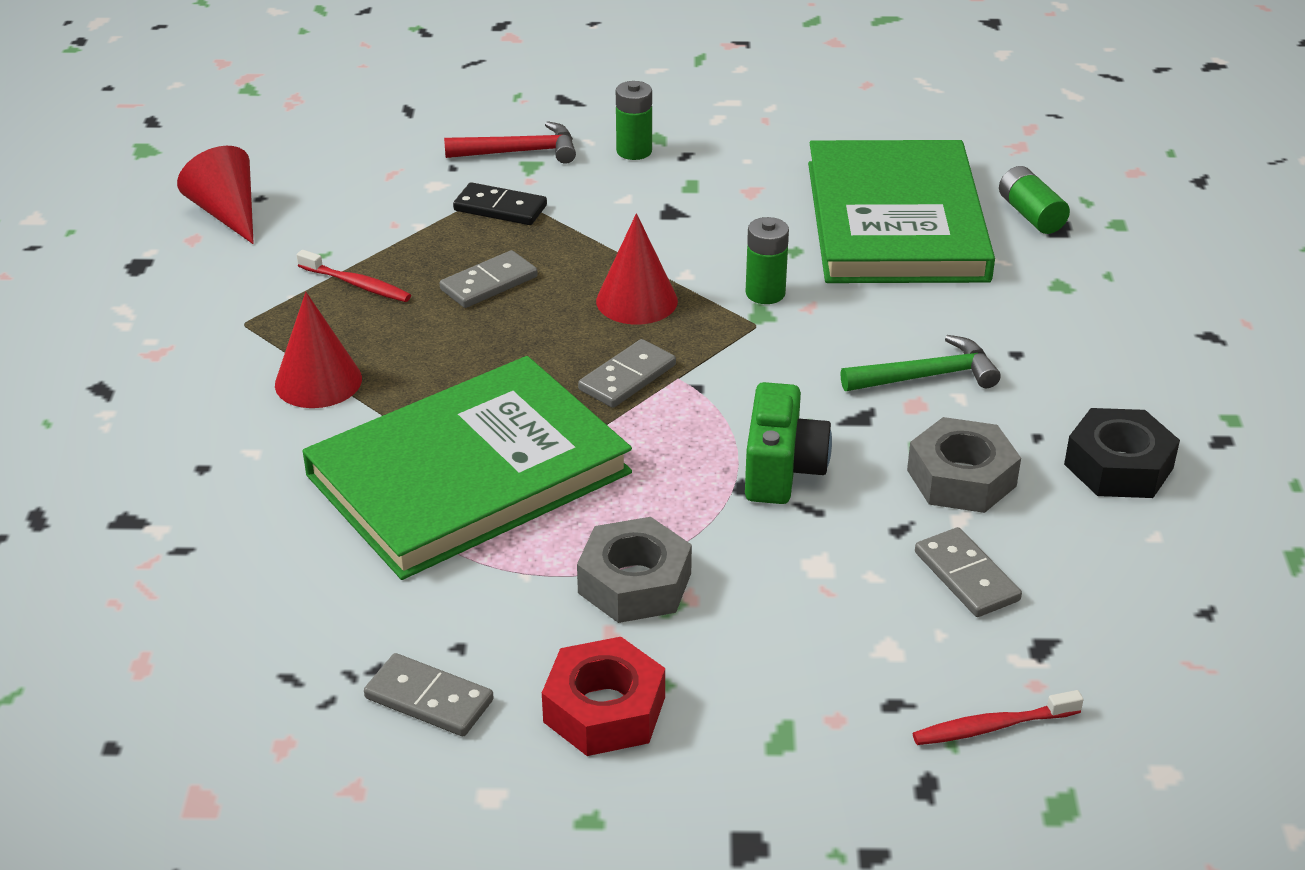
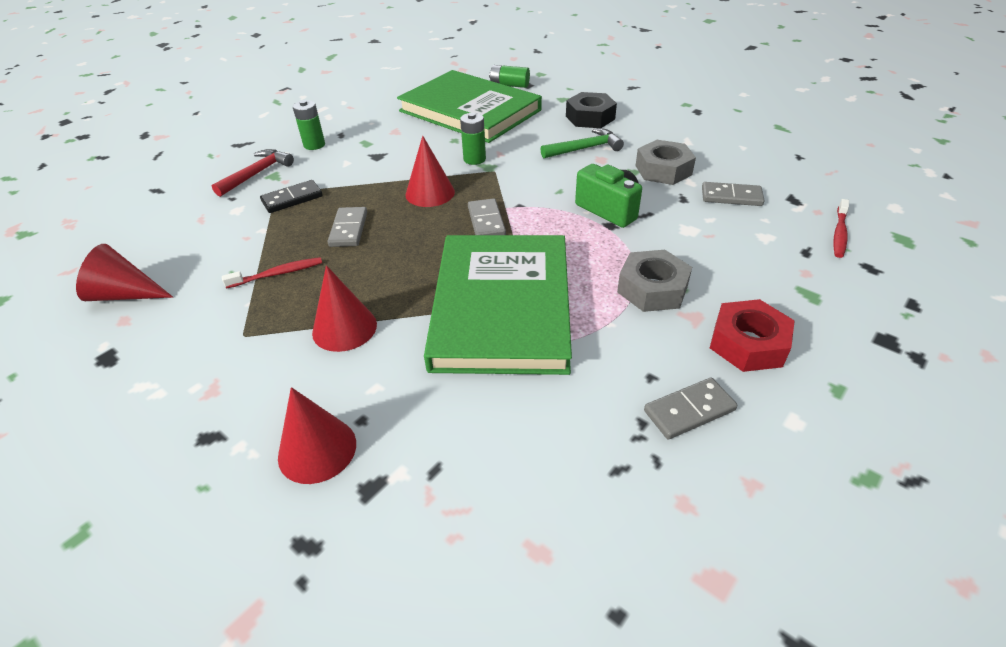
camera: 50 degrees left, 5 degrees up
green hammer [841,335,1001,391] -> green hammer turned 45 degrees clockwise [541,128,624,158]
black nut [1064,408,1180,498] -> black nut moved to [566,92,617,128]
none -> red cone [278,387,356,484]

